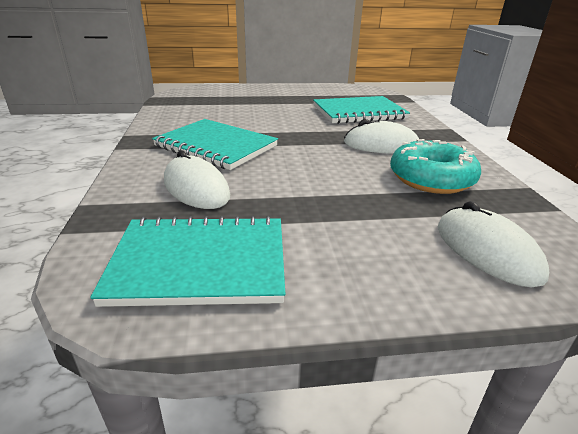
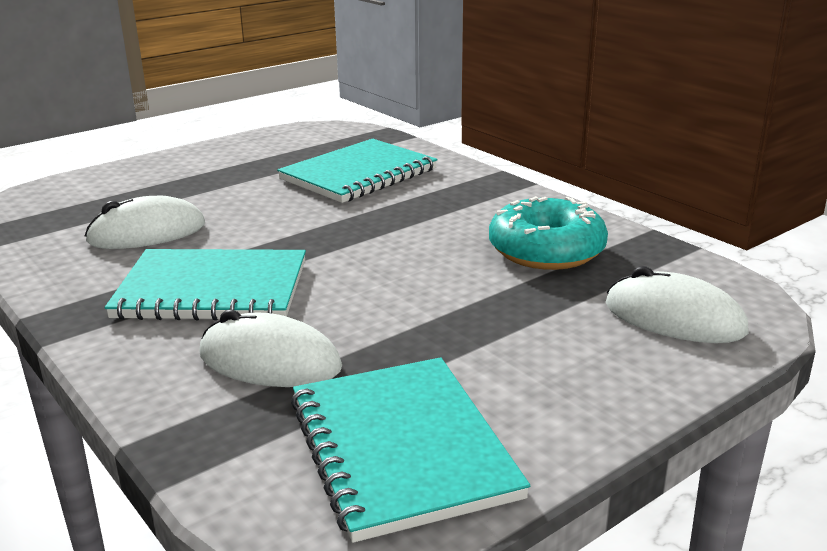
camera: 30 degrees left, 5 degrees down
turquoise notebook [90,216,285,307] -> turquoise notebook turned 75 degrees counterclockwise [291,357,530,543]
white mouse [344,119,419,154] -> white mouse moved to [85,196,205,249]

